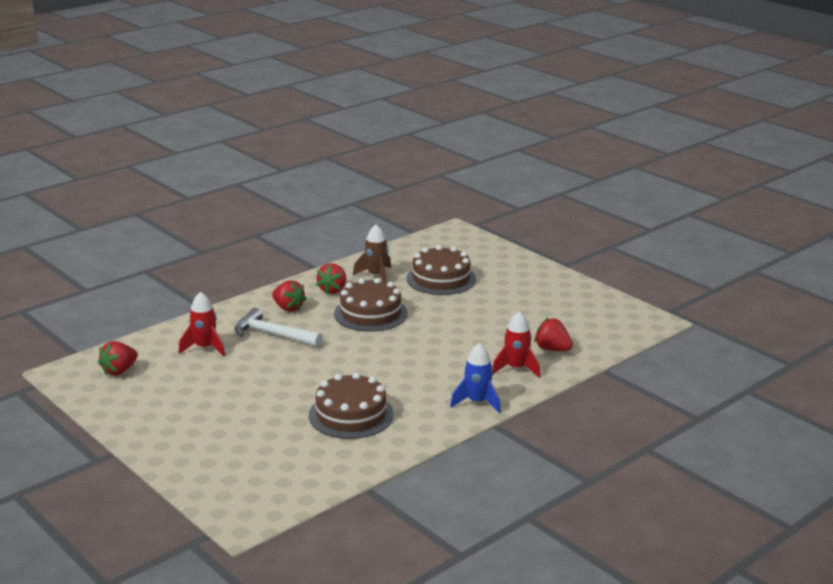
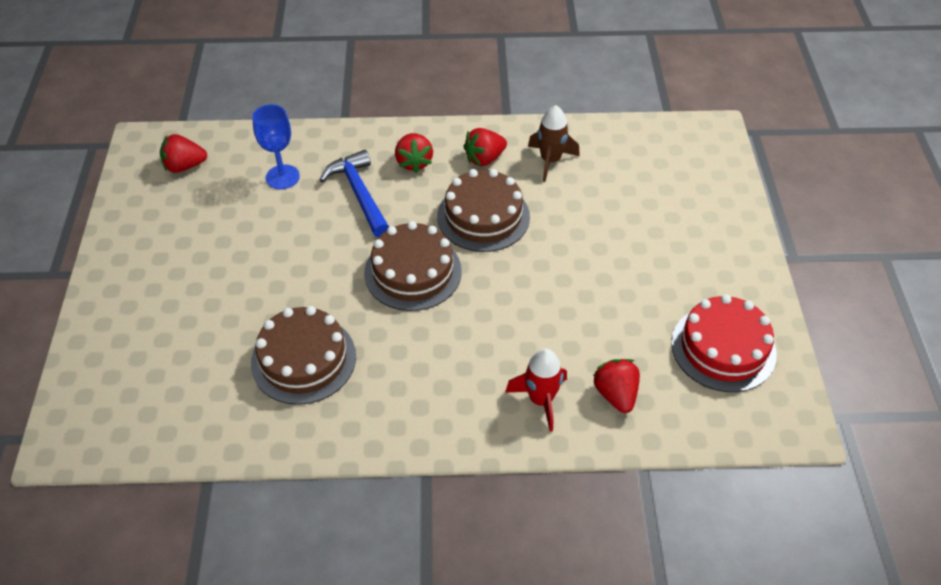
camera: 40 degrees right, 25 degrees up
red rocket [179,292,225,357] -> blue goblet [252,104,300,189]
white hammer [235,308,323,347] -> blue hammer [320,150,389,237]
brown cake [406,245,476,295] -> brown cake moved to [364,221,462,311]
blue rocket [450,343,501,413] -> none
none -> red cake [671,294,777,392]

